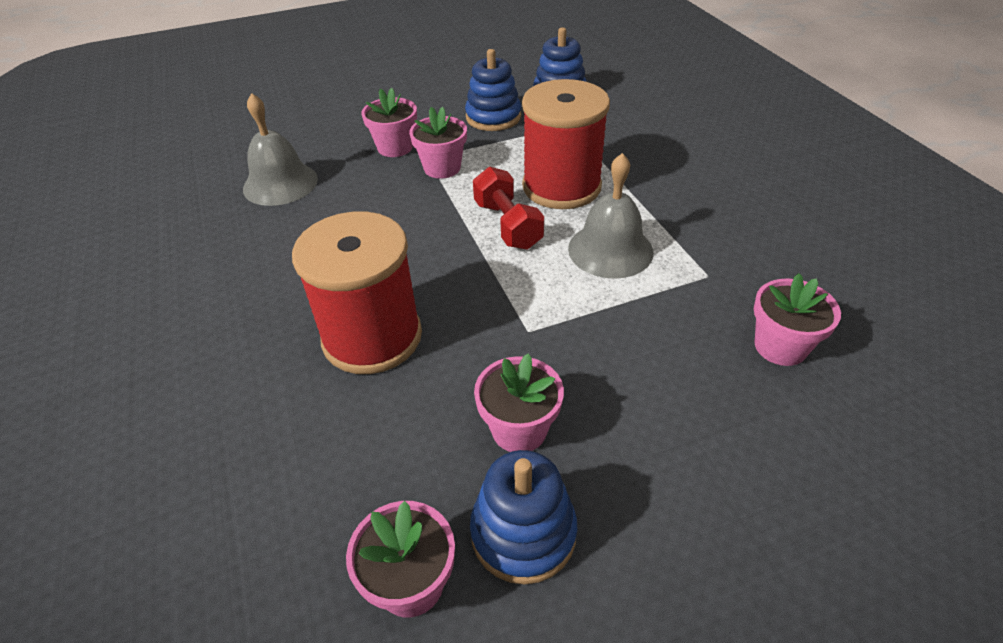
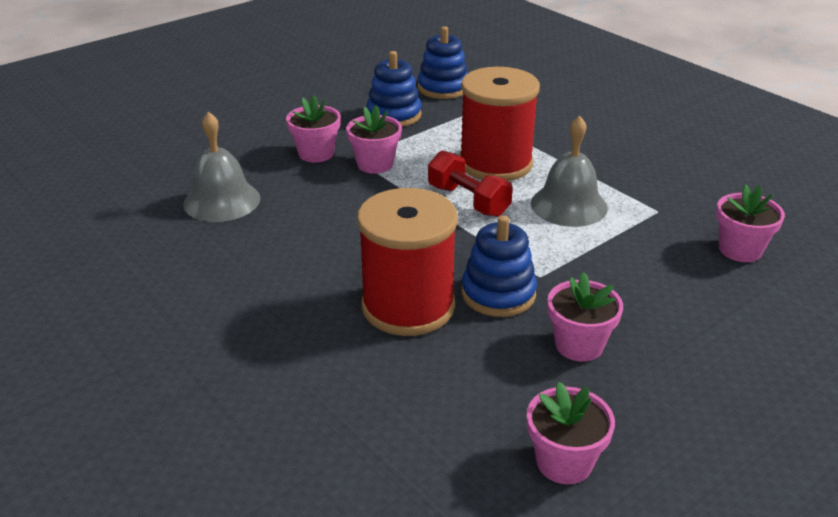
camera: 20 degrees left, 10 degrees down
blue stacking toy [470,450,577,585] -> blue stacking toy moved to [461,216,537,317]

